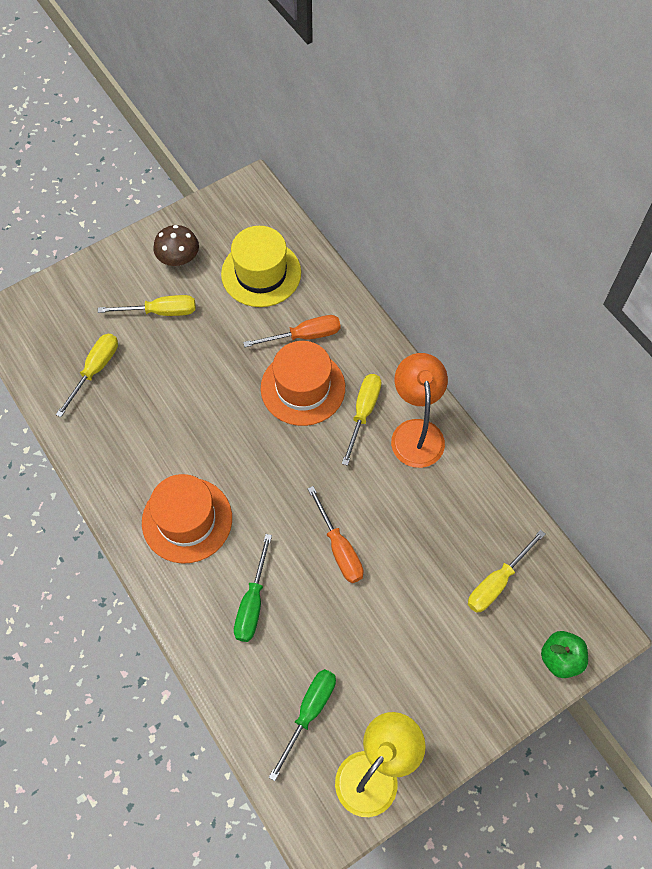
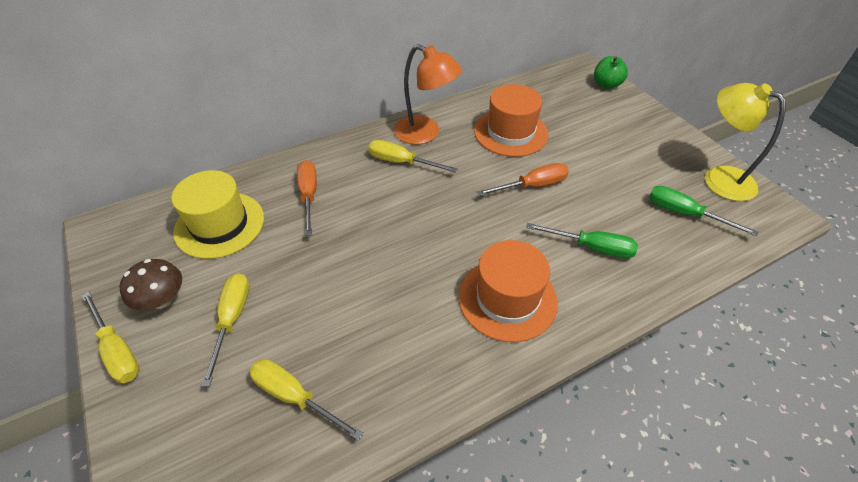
camera: 85 degrees left, 15 degrees down
orange hat [261,341,345,426] -> orange hat moved to [474,84,549,157]
orange lamp [391,353,448,468] -> orange lamp turned 150 degrees counterclockwise [394,44,462,145]
yellow screwdriver [468,530,545,613] -> yellow screwdriver moved to [82,291,139,383]

